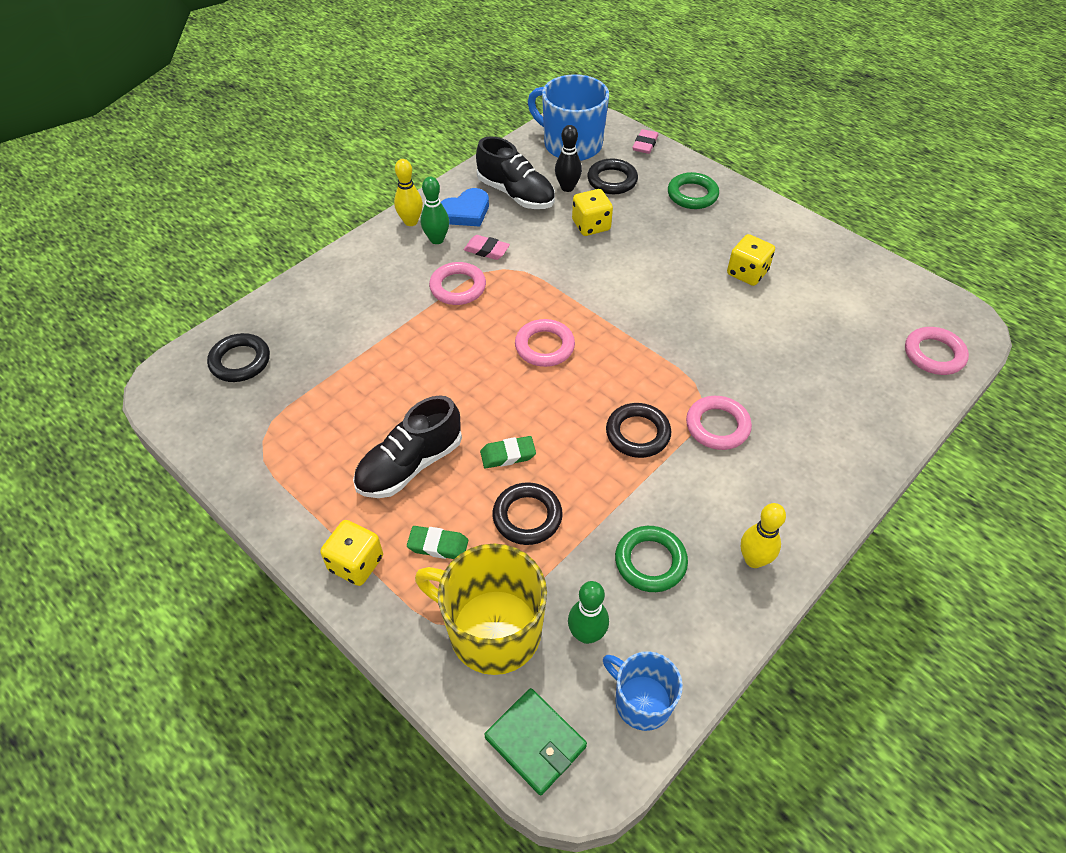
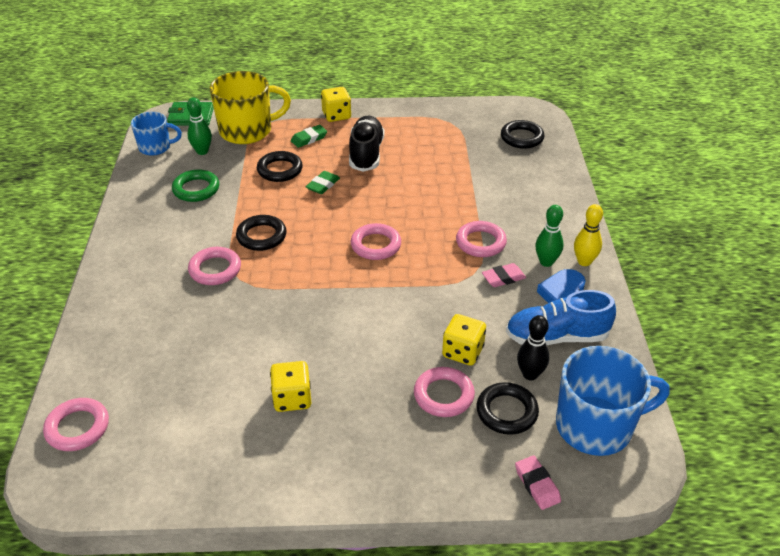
camera: 135 degrees right, 10 degrees down
black shoe [476,136,555,209] -> blue shoe [506,290,616,345]
green ring [668,172,719,209] -> none
yellow bowling pin [741,503,786,568] -> none
none -> pink ring [414,367,475,417]

